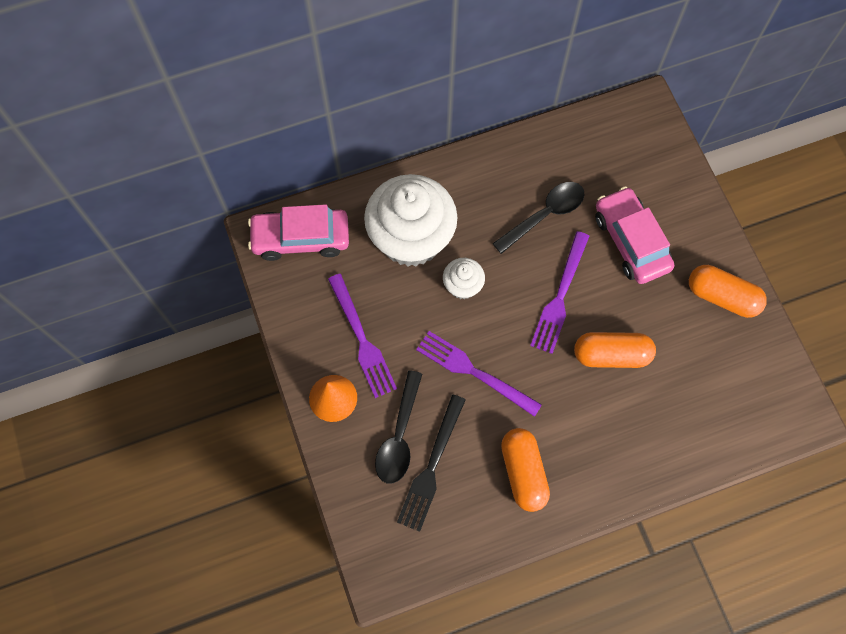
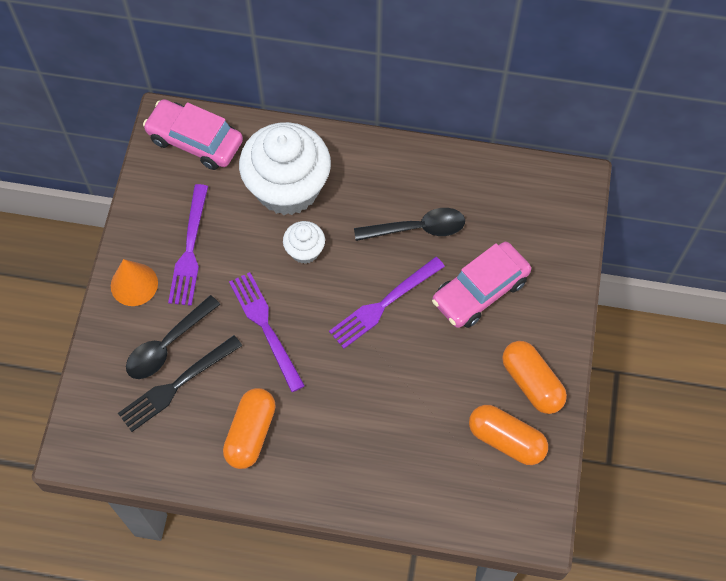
camera: 30 degrees right, 5 degrees down
orange capsule [574,332,656,368] -> orange capsule moved to [469,405,548,465]
pink car [595,186,675,284] -> pink car turned 135 degrees counterclockwise [432,242,531,328]

